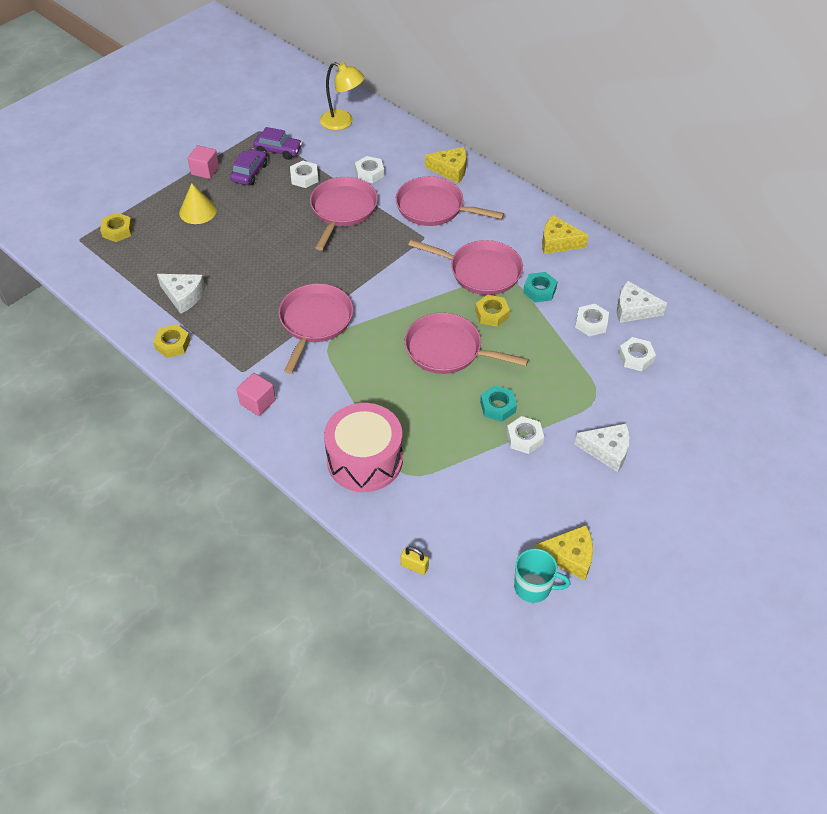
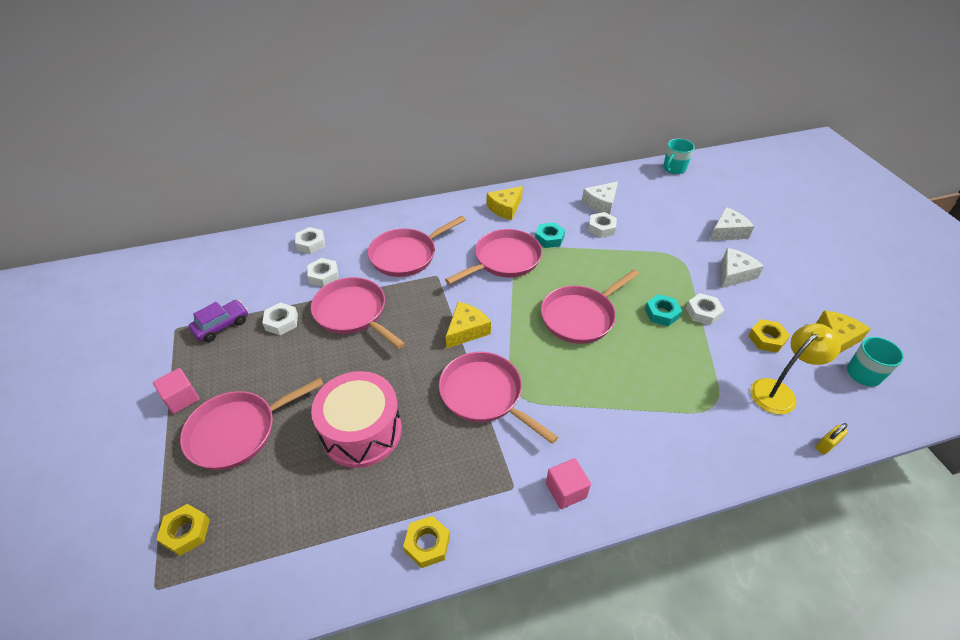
camera: 60 degrees left, 5 degrees down
white cheese [157,274,205,314] -> white cheese moved to [710,207,754,241]
yellow cone [179,183,217,224] -> pink pan [180,378,324,470]
purple car [230,149,267,185] -> none
yellow lamp [320,62,365,130] -> yellow lamp moved to [750,324,841,414]
pink drum [324,403,403,492] -> pink drum moved to [311,371,402,468]
yellow cheese [425,147,466,183] -> yellow cheese moved to [446,302,491,349]
yellow nut [475,295,510,327] -> yellow nut moved to [748,319,790,353]
white nut [618,337,656,371] -> white nut moved to [295,227,325,254]
none -> turquoise mug [663,139,695,174]

